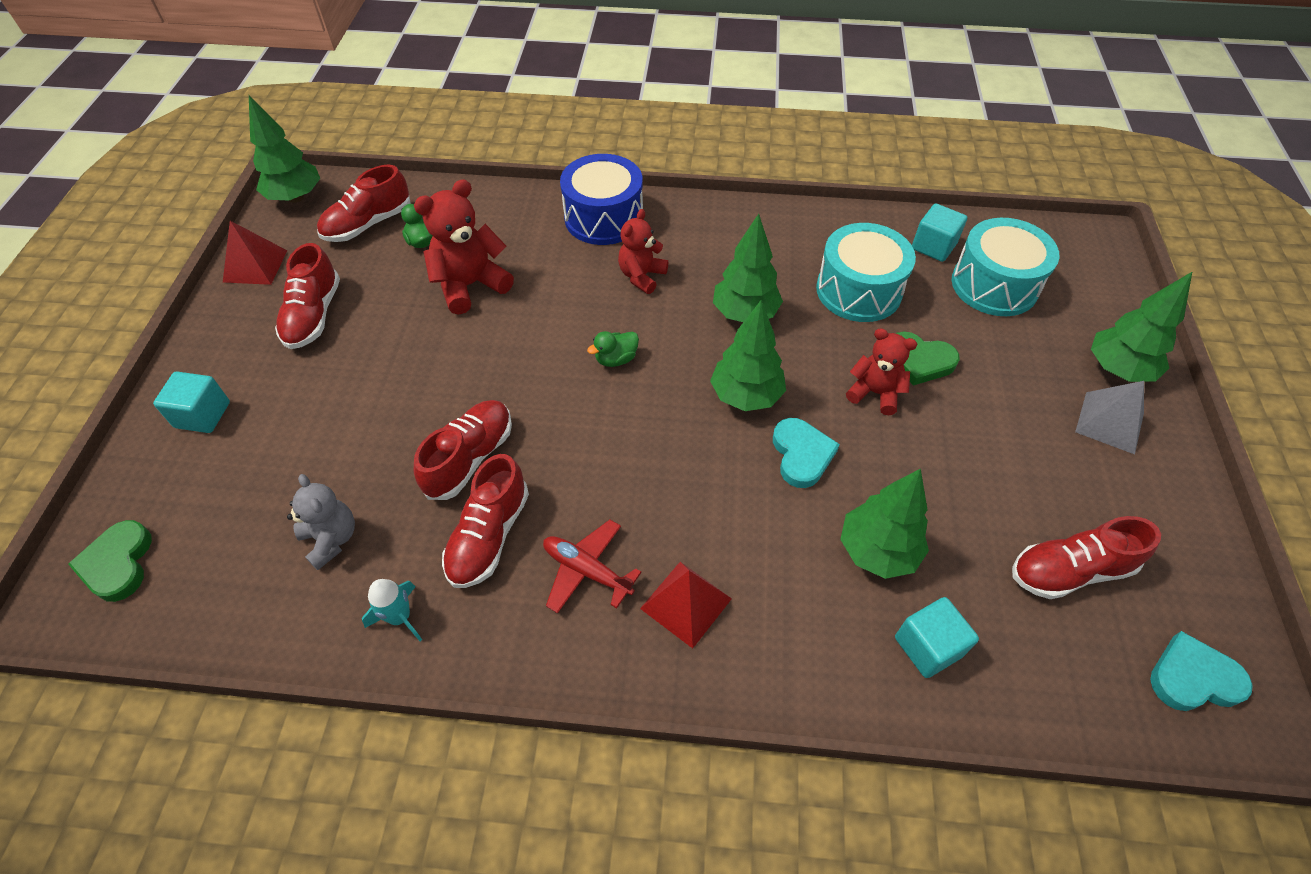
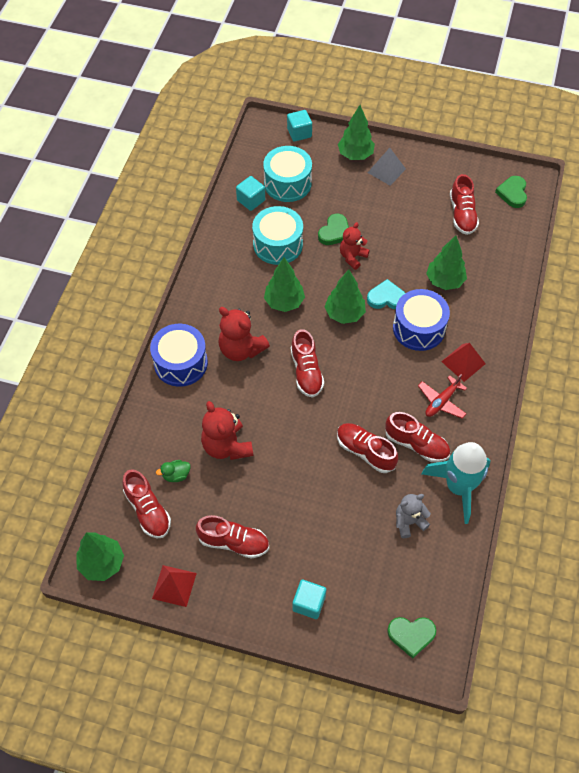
camera: 80 degrees left, 5 degrees up
turquoise rocket [362,579,422,641] -> turquoise rocket [421,442,491,524], size x2.21
green duck [587,331,639,367] -> red shoe [291,329,324,398]
red teddy bear [618,209,668,294] -> red teddy bear [218,307,270,361], size x1.54
turquoise cube [895,597,979,678] -> turquoise cube moved to [287,110,312,142]
turquoise heart [1150,631,1253,711] -> green heart [495,176,527,208]
none -> blue drum [393,289,450,351]

